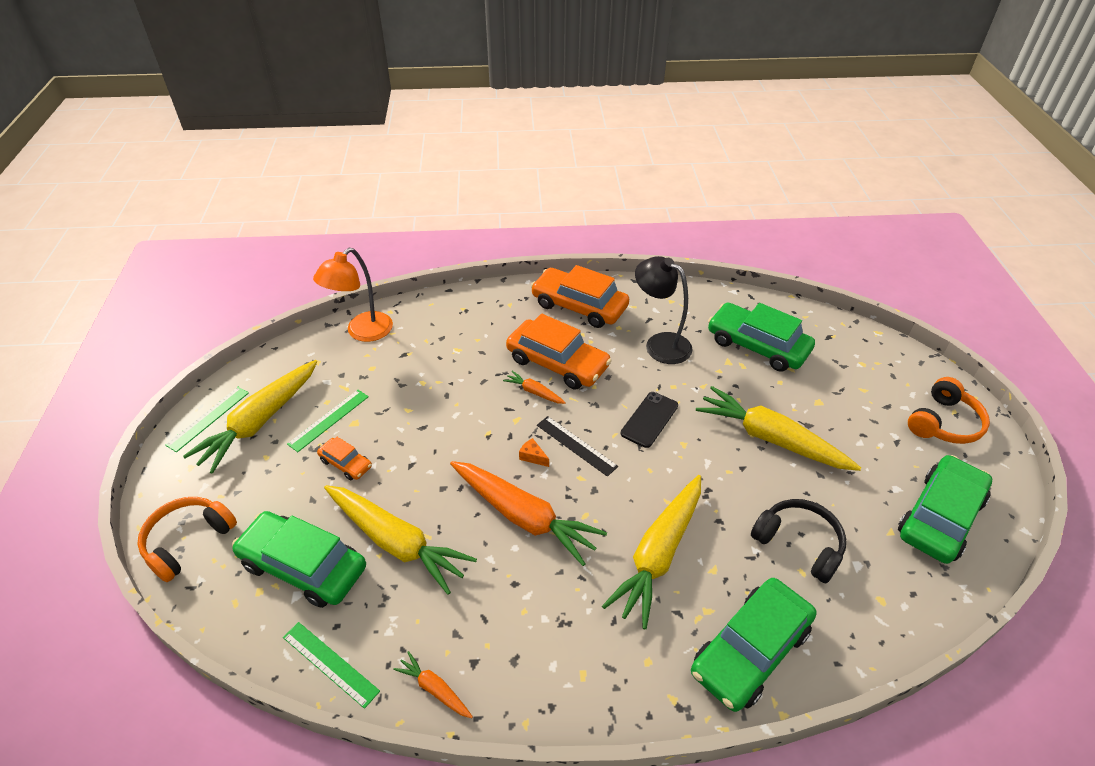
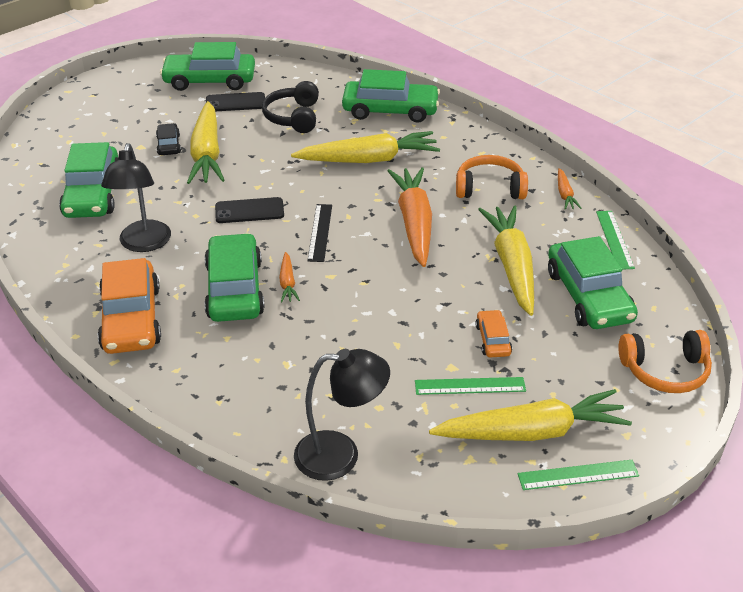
camera: 130 degrees left, 5 degrees down
orange lamp [313,248,393,342] -> black lamp [294,349,390,481]
orange car [506,314,612,390] -> green car [204,233,265,322]
orange cheese [519,438,549,467] -> none
orange headphones [908,377,990,444] -> orange headphones moved to [456,155,528,199]
none -> black car [156,123,181,155]
none -> black phone [206,92,265,111]

